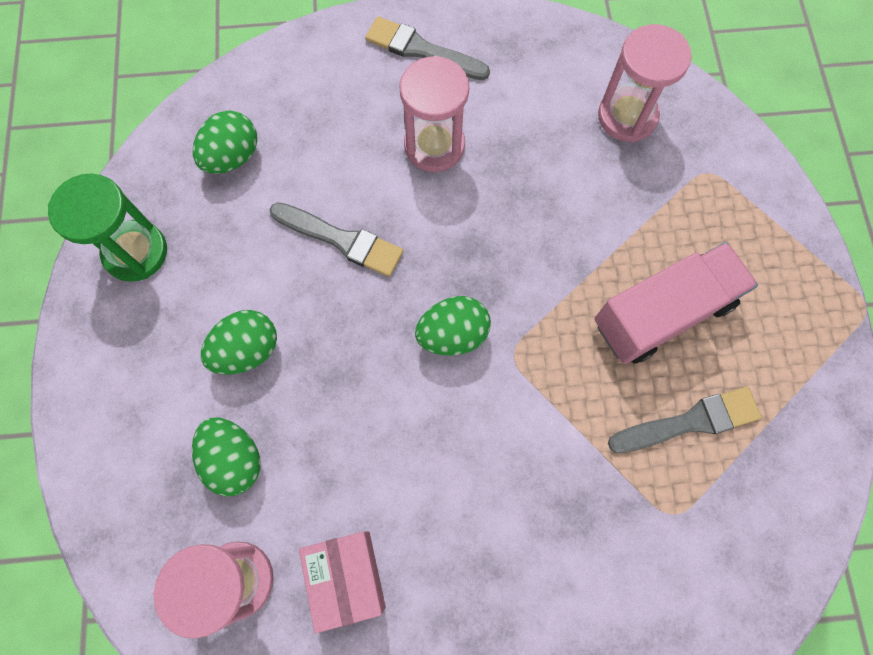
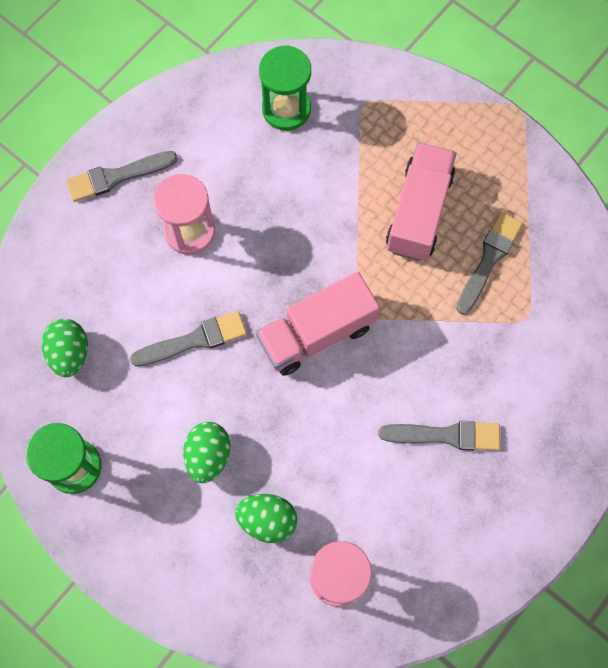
camera: 45 degrees left, 0 degrees up
pink box [299,531,386,633] -> none
green egg [415,296,491,356] -> pink truck [256,272,380,376]
pink hourglass [598,24,692,142] -> green hourglass [259,45,311,131]
none -> grey brush [378,421,500,450]

